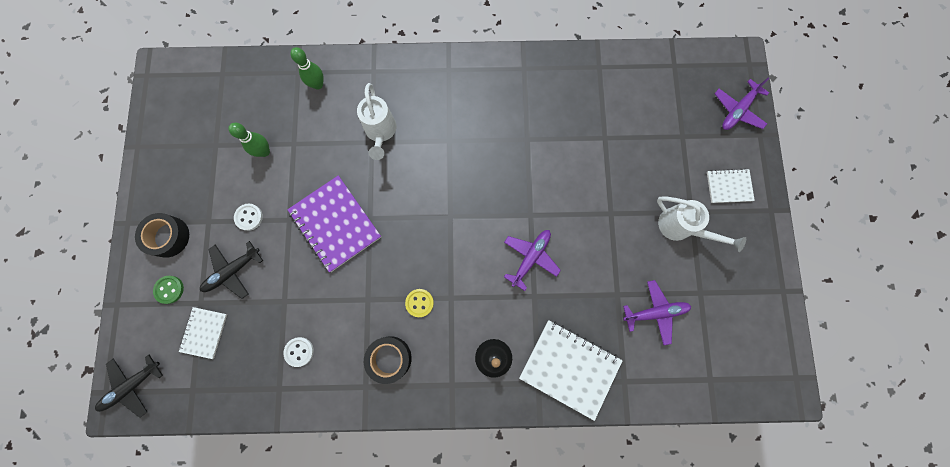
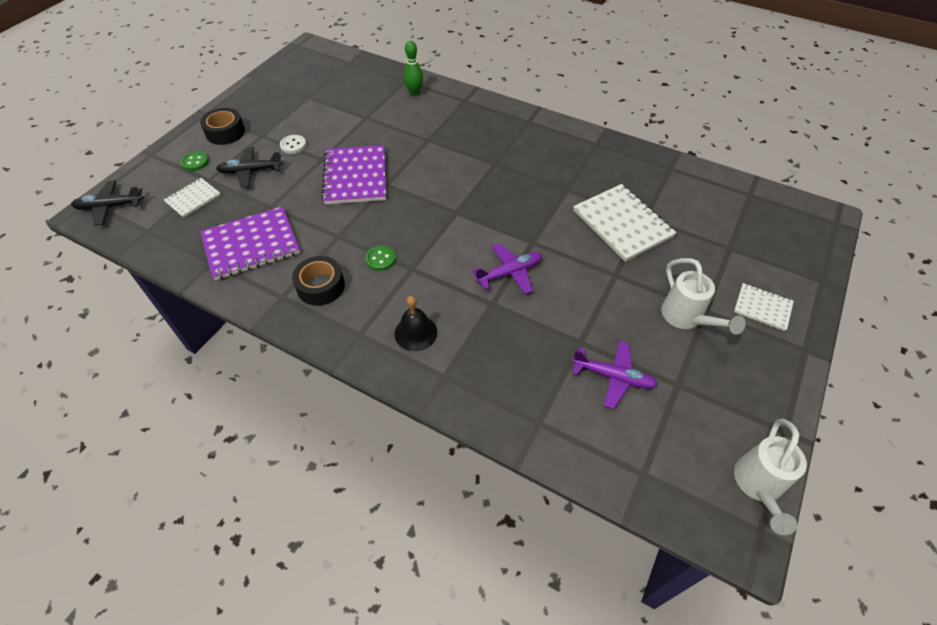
camera: 30 degrees right, 25 degrees down
green bowling pin [228,123,270,157] -> none
white button [283,337,314,367] -> purple notebook [200,206,300,280]
white watering can [357,83,397,160] -> white watering can moved to [734,419,807,535]
yellow button [405,289,434,317] -> green button [365,245,396,271]
white notebook [519,320,623,421] -> white notebook moved to [573,184,677,262]
purple plane [715,77,769,130] -> none

